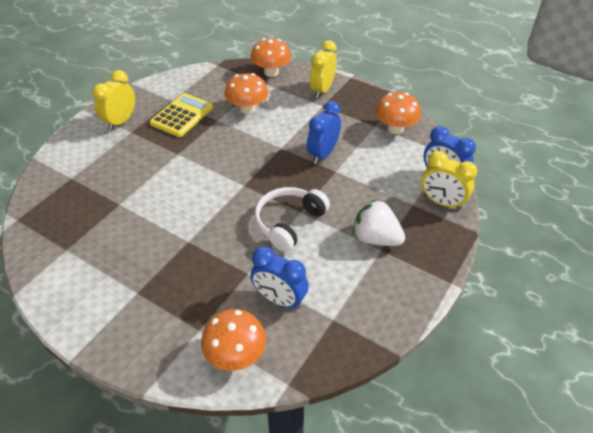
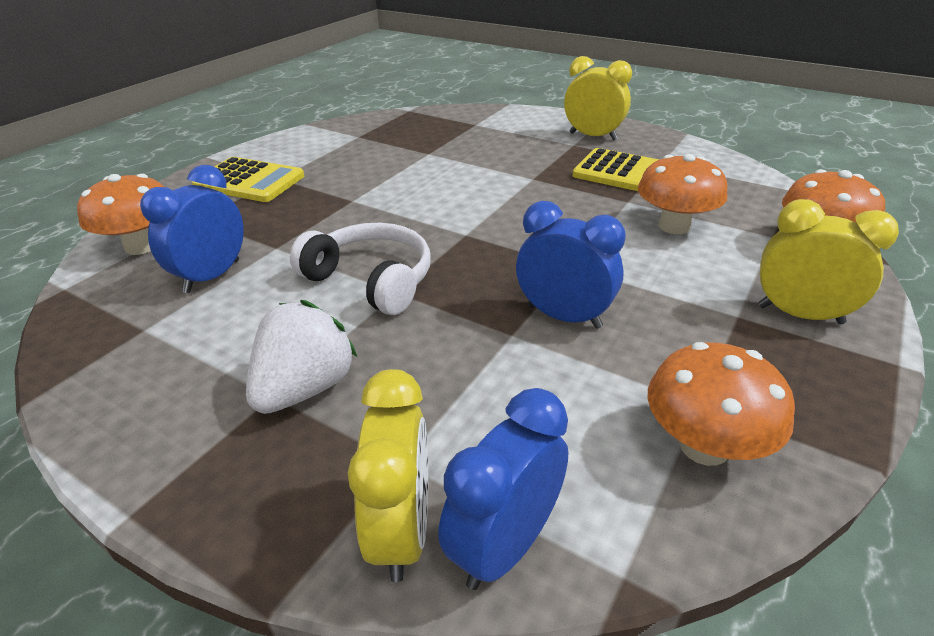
camera: 90 degrees right, 10 degrees down
yellow clock [421,151,477,210] -> yellow clock turned 150 degrees clockwise [348,369,428,582]
none -> yellow calculator [192,157,304,202]

